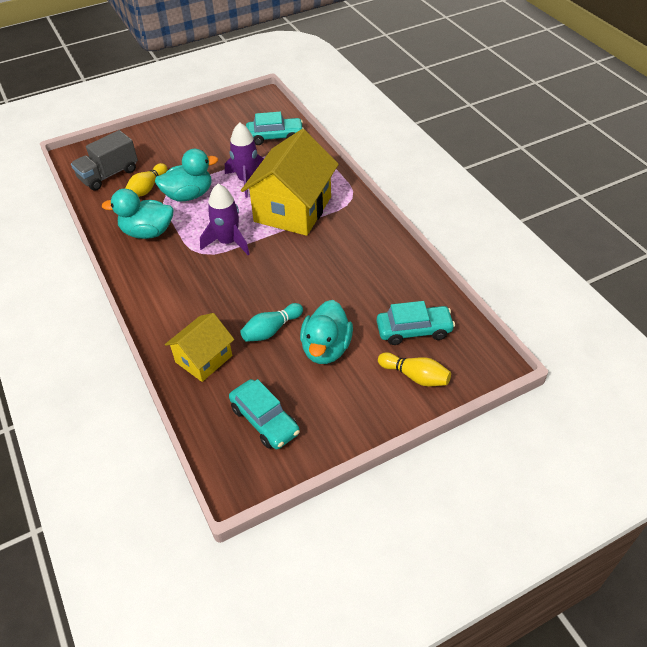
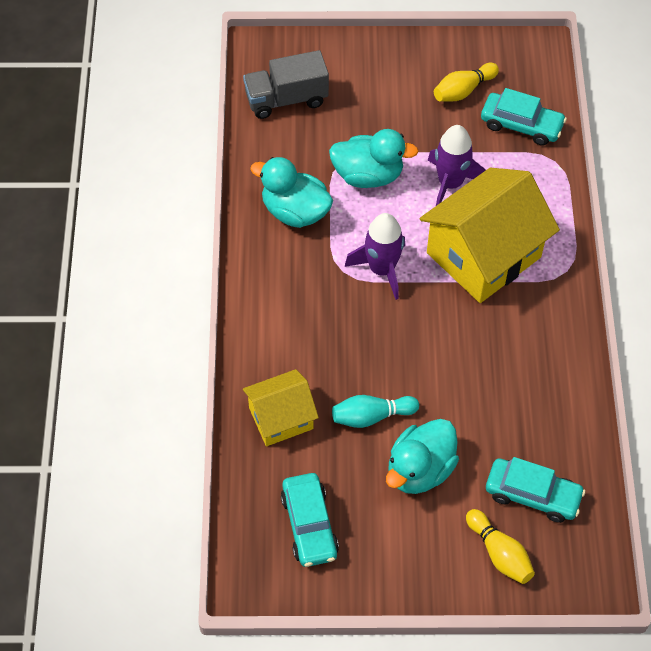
camera: 25 degrees right, 10 degrees up
yellow bowling pin [125,163,167,197] -> yellow bowling pin moved to [434,63,499,101]

